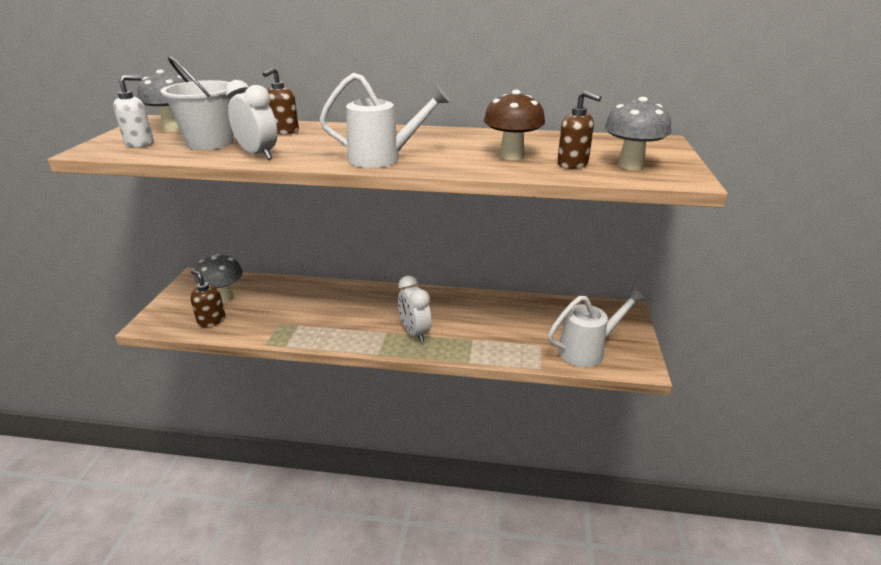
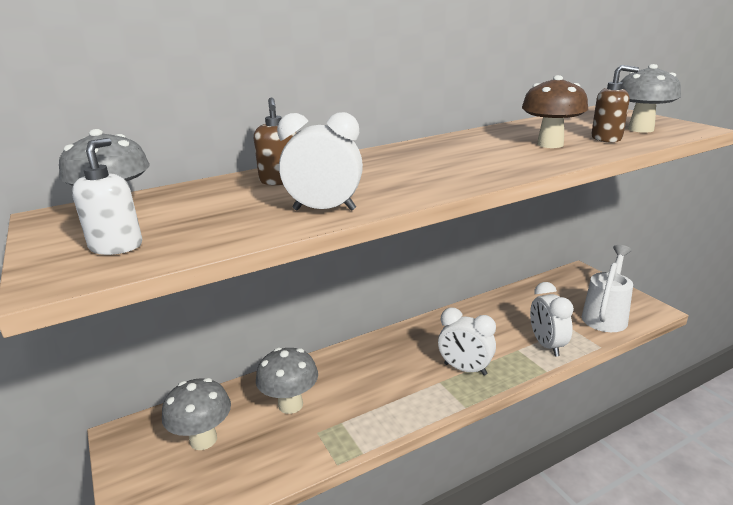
camera: 35 degrees left, 5 degrees down
white bucket [161,56,234,150] -> none
brown soap dispenser [190,270,225,328] -> none
white watering can [320,73,450,168] -> none
none -> grey mushroom [256,347,318,414]
none -> white clock [530,282,574,357]

